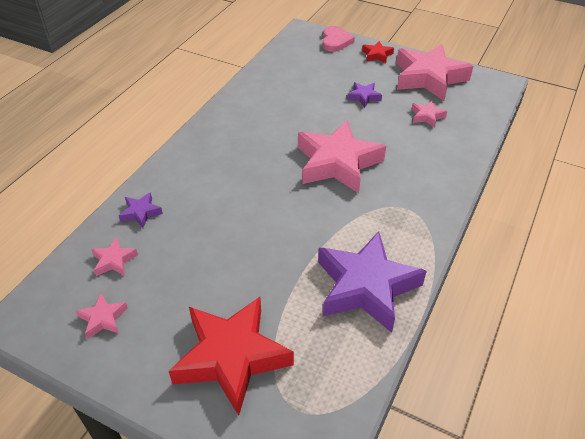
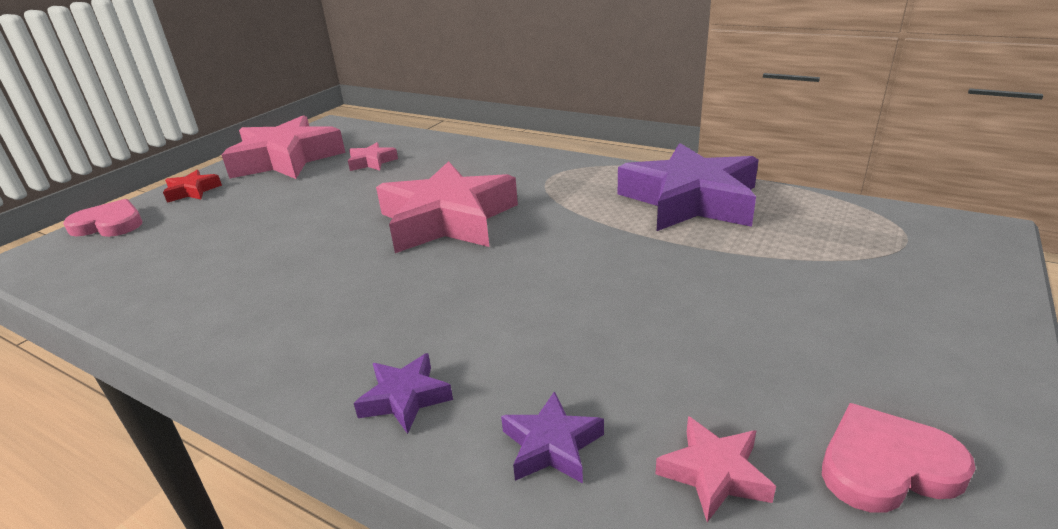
camera: 85 degrees left, 15 degrees down
pink star [76,293,128,339] -> pink heart [822,403,976,513]
red star [169,297,294,416] -> none
purple star [347,82,382,108] -> purple star moved to [354,353,453,434]

